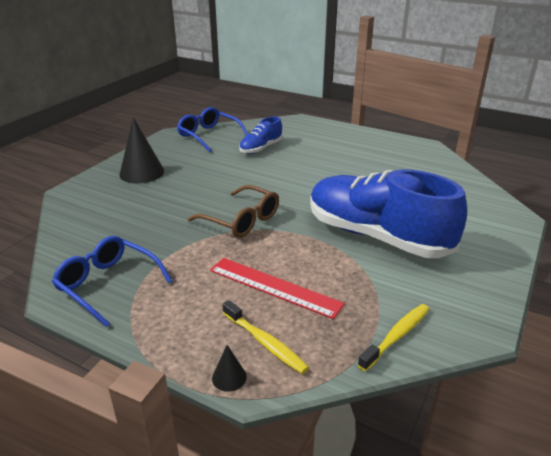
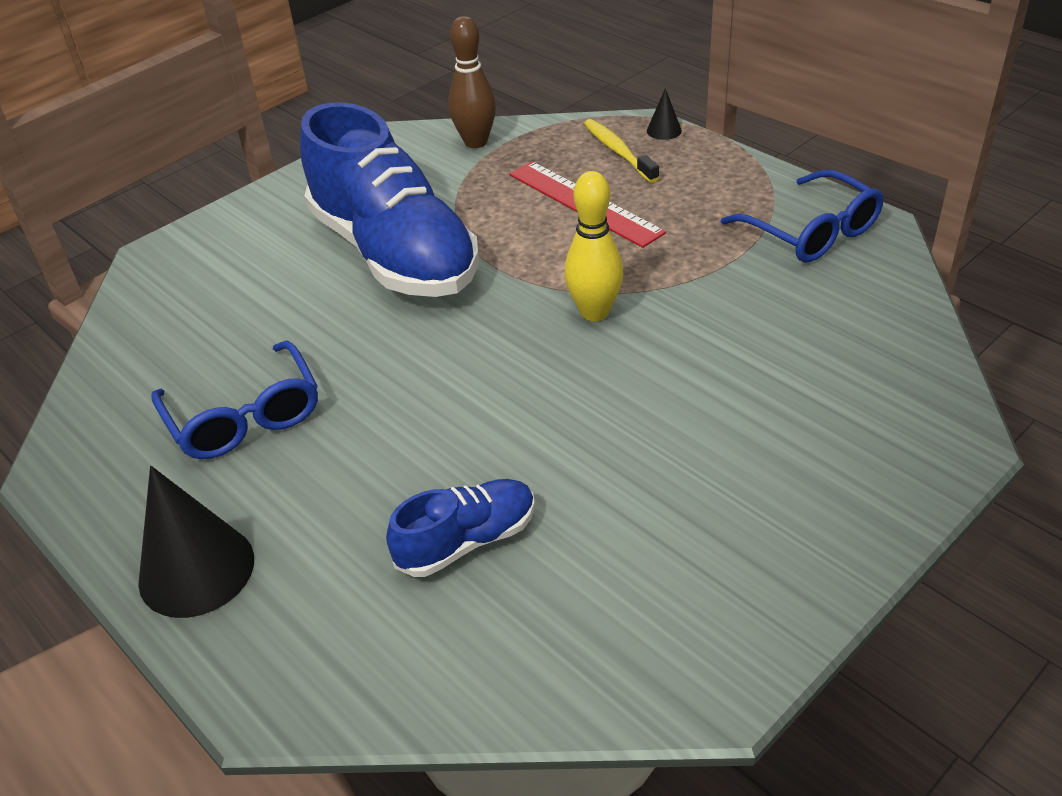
camera: 160 degrees left, 10 degrees up
black cone [119,117,164,183] -> black cone moved to [138,466,254,618]
blue glasses [177,107,248,152] -> blue glasses moved to [151,341,318,459]
brown glasses [188,185,279,238] -> yellow bowling pin [564,171,623,321]
yellow toothbrush [358,304,429,371] -> brown bowling pin [448,16,496,148]

